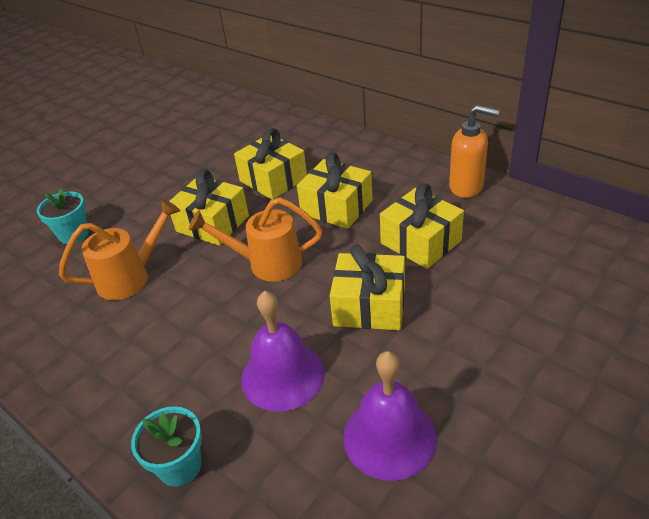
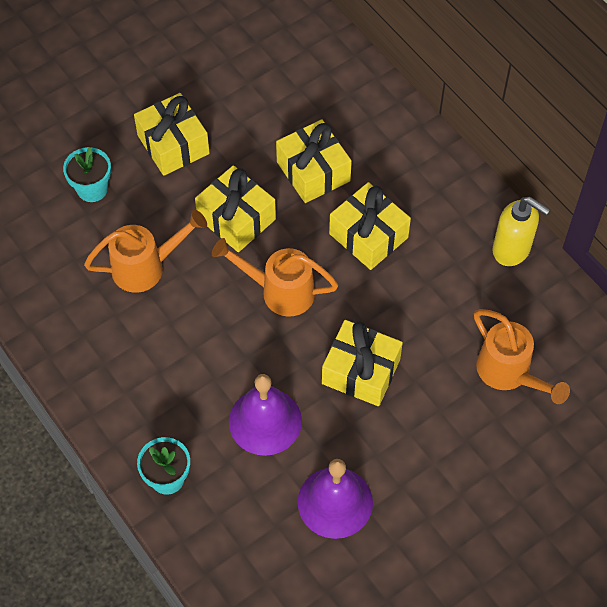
camera: 10 degrees right, 20 degrees up
yellow gift [380,183,464,269] -> yellow gift moved to [134,93,210,176]
orange soap dispenser [449,105,500,198] -> yellow soap dispenser [493,197,550,266]
none -> orange watering can [474,309,570,404]

